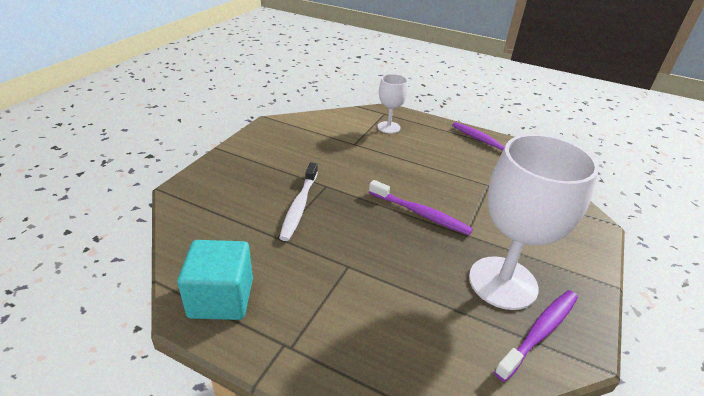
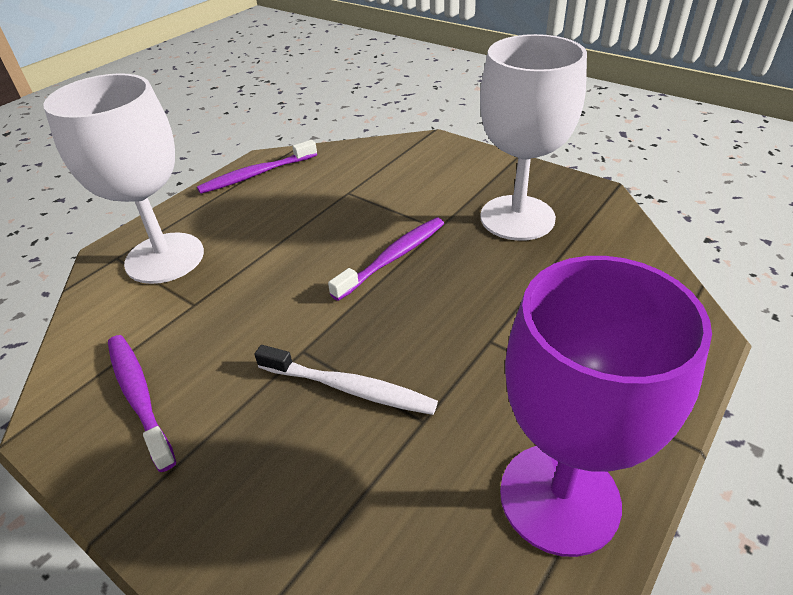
camera: 75 degrees left, 5 degrees up
turquoise cube [177,240,253,320] -> purple goblet [500,256,712,557]
white goblet [378,74,408,134] -> white goblet [43,73,204,284], size x1.93
purple toothbrush [494,290,578,382] -> purple toothbrush moved to [108,335,176,472]

